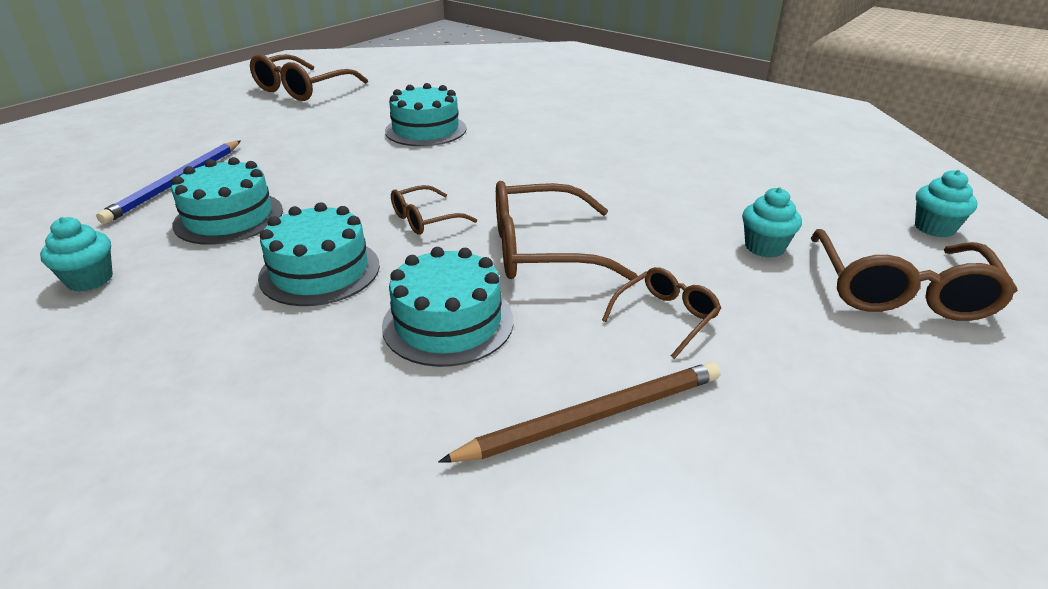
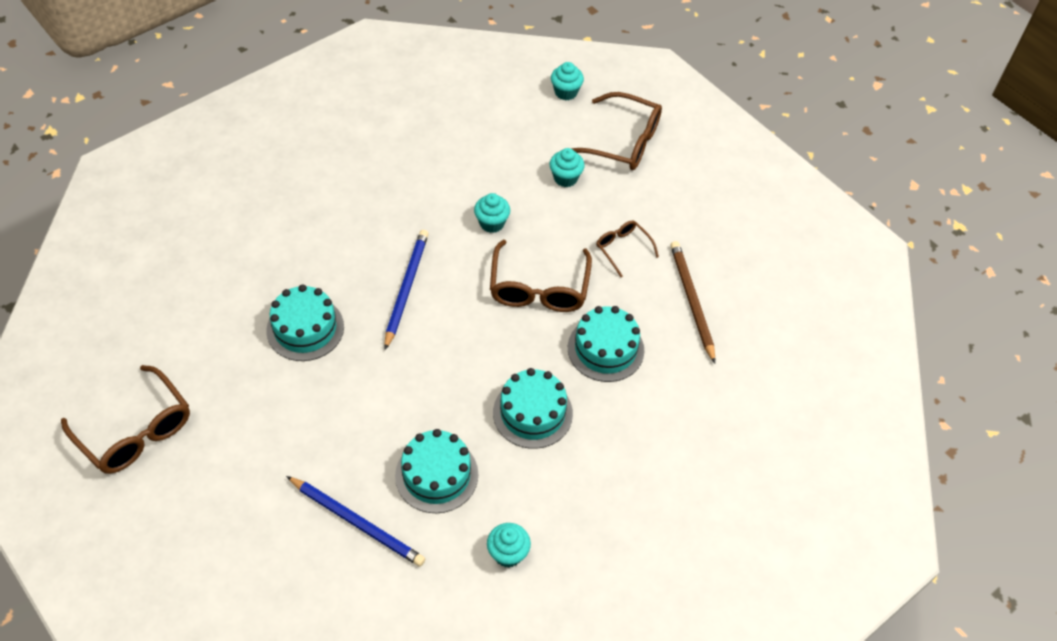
camera: 80 degrees left, 20 degrees up
brown glasses [391,185,477,235] -> none
none -> blue pencil [384,230,429,350]
none -> turquoise cupcake [474,193,510,233]

